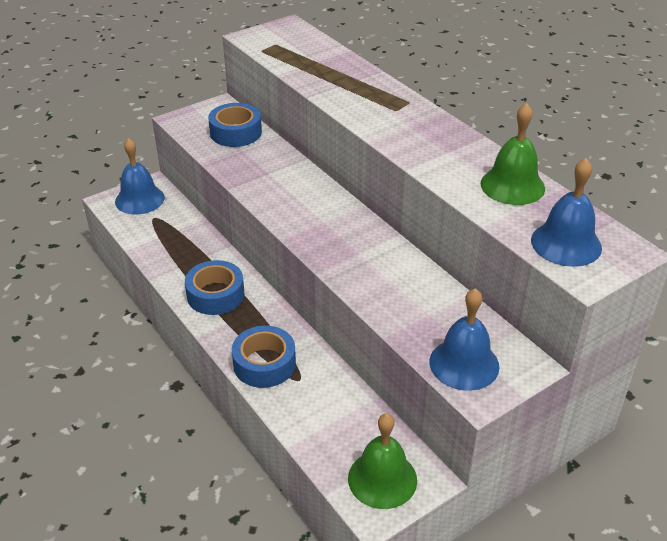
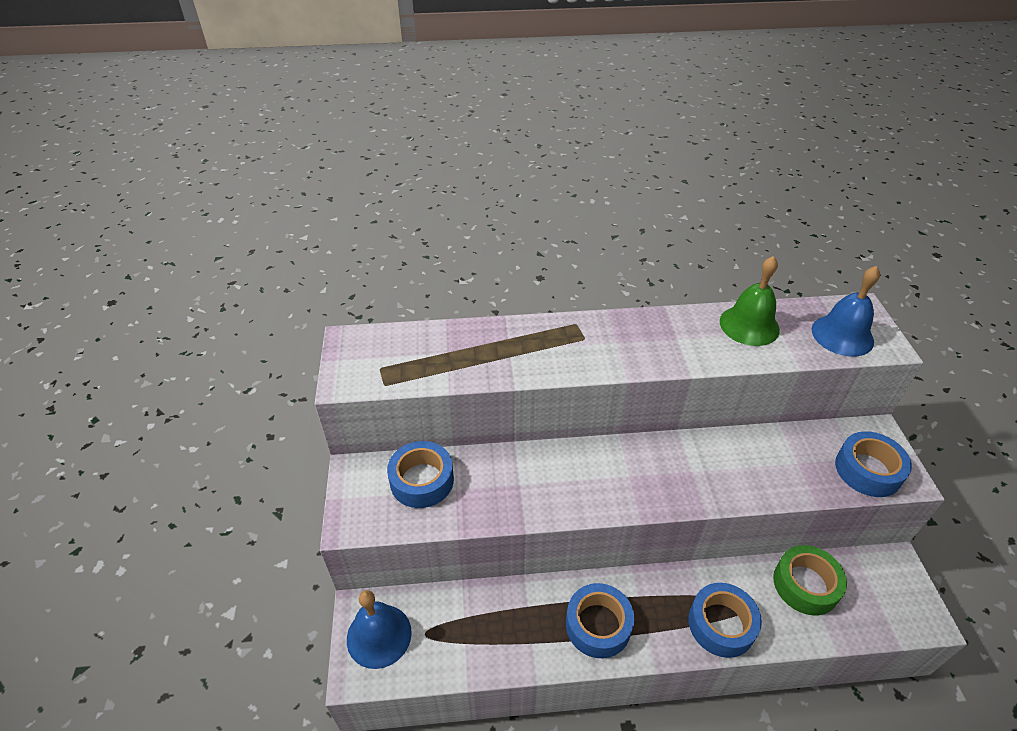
camera: 60 degrees left, 5 degrees up
green bell [348,413,417,509] -> none
blue bell [429,288,499,391] -> blue tape [835,431,912,497]
none -> green tape [773,545,847,615]

